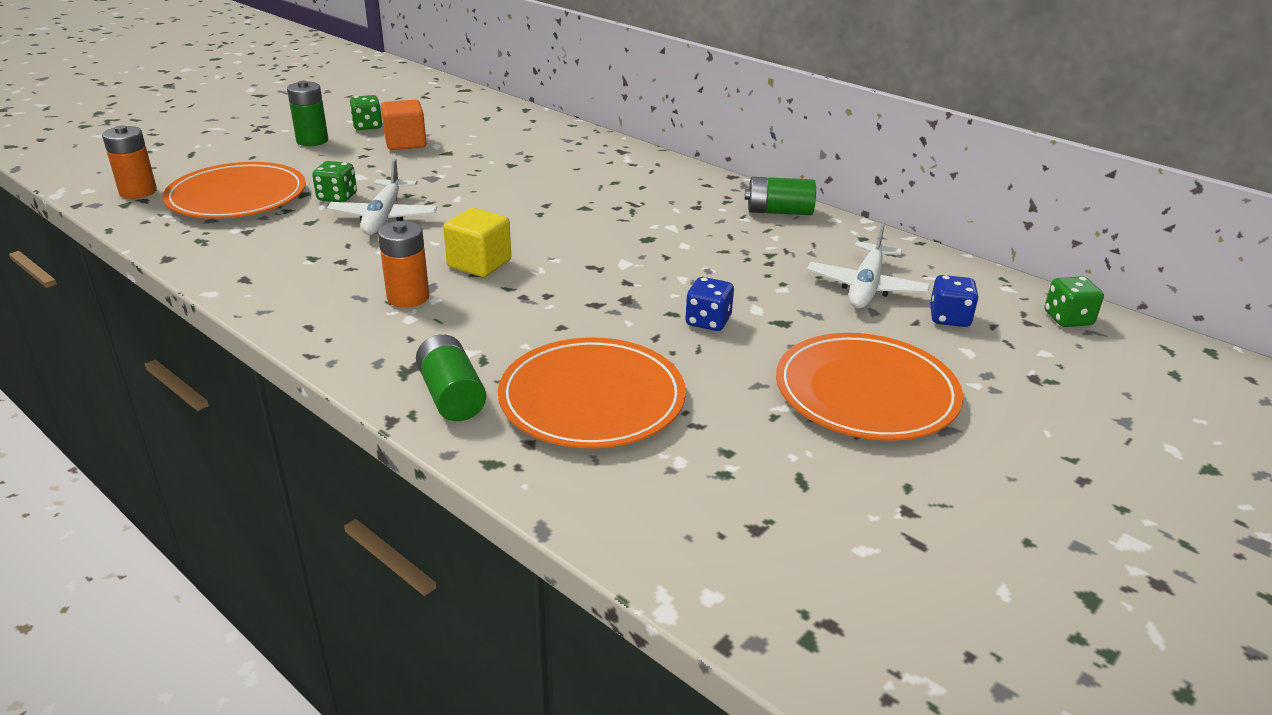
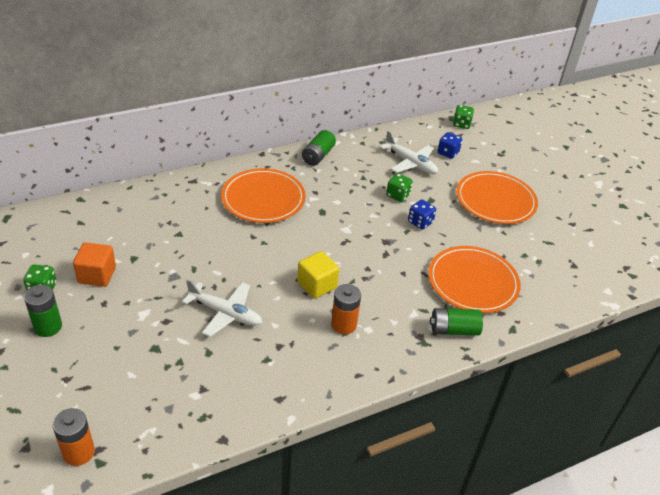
camera: 70 degrees left, 10 degrees up
orange plate [162,162,306,219] -> orange plate moved to [221,168,306,223]
green dice [312,161,357,202] -> green dice moved to [386,173,413,202]

